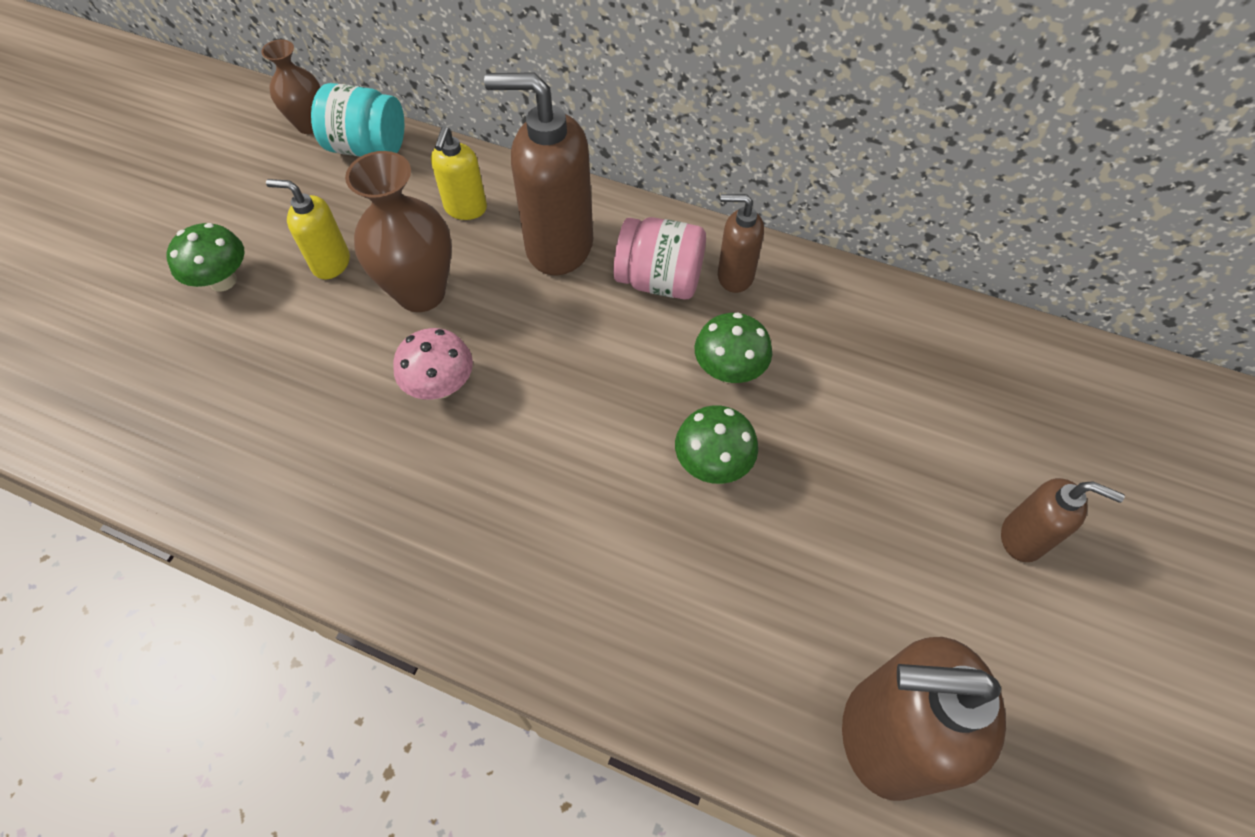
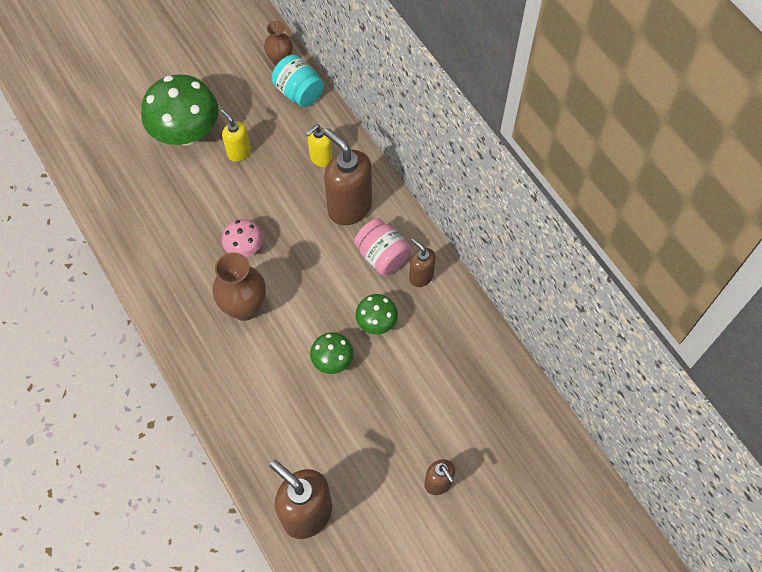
camera: 35 degrees right, 5 degrees up
green mushroom [167,223,245,292] -> green mushroom [141,74,219,145], size x1.95
brown vase [345,151,452,312] -> brown vase moved to [212,252,266,321]

